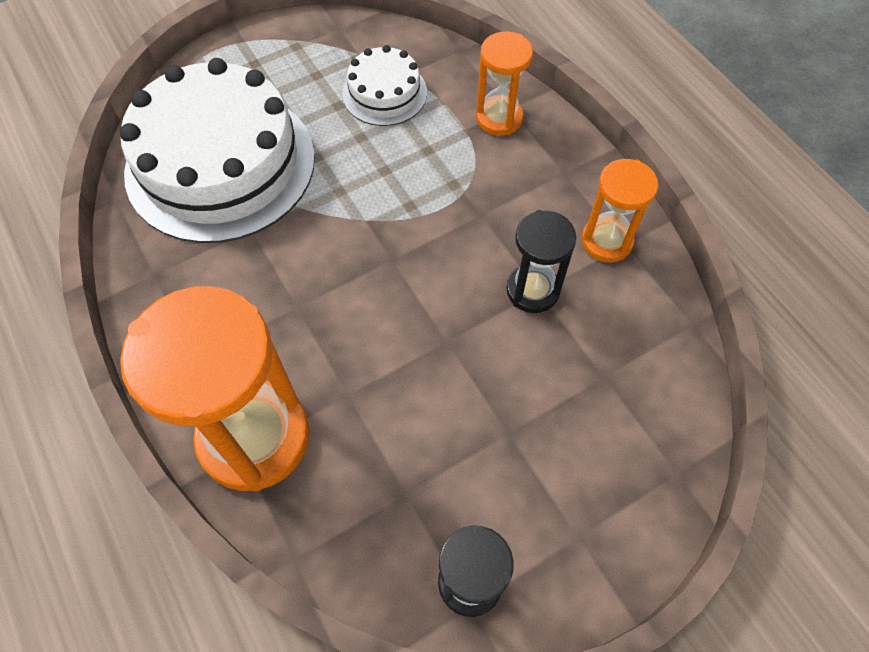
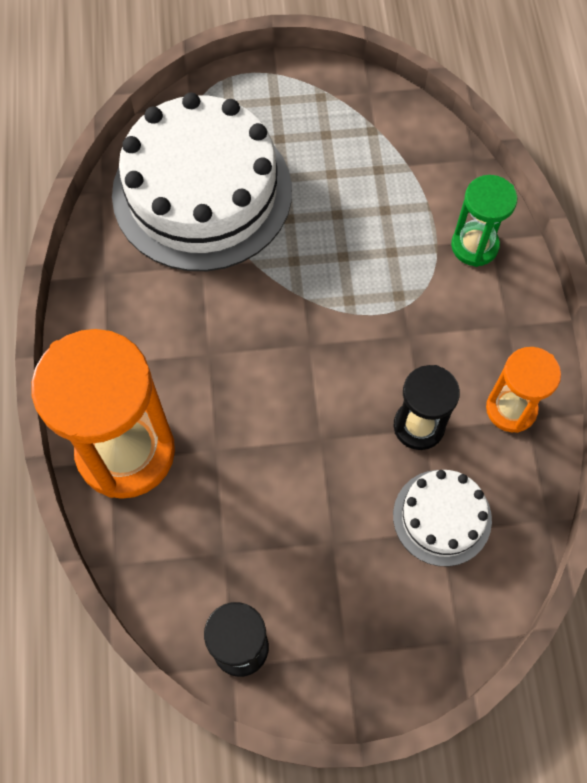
camera: 25 degrees right, 5 degrees up
white cake [342,45,427,126] -> white cake moved to [393,470,492,566]
orange hourglass [476,32,533,136] -> green hourglass [451,175,518,267]

